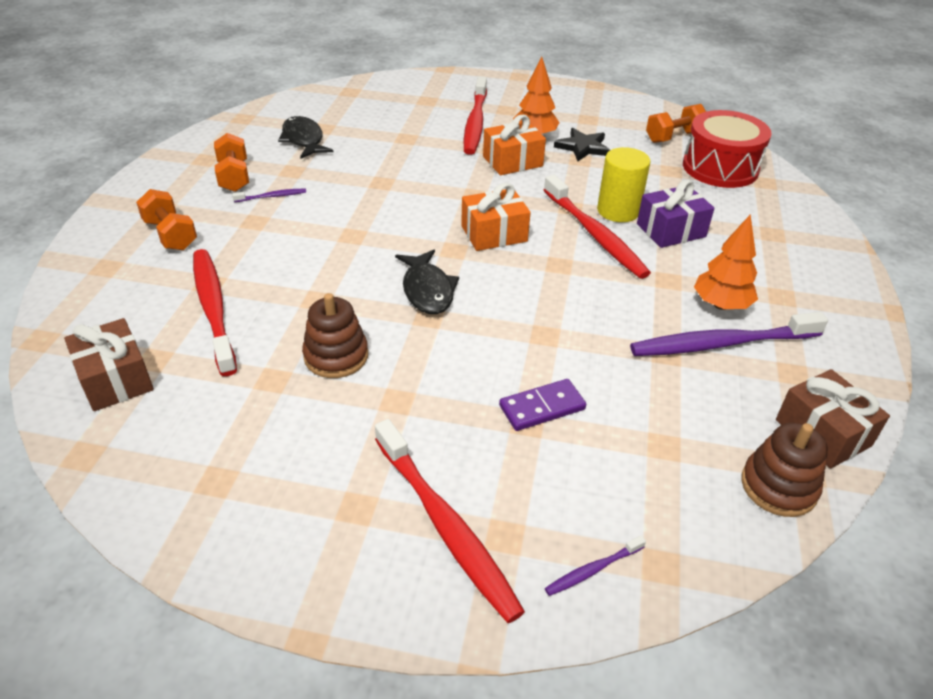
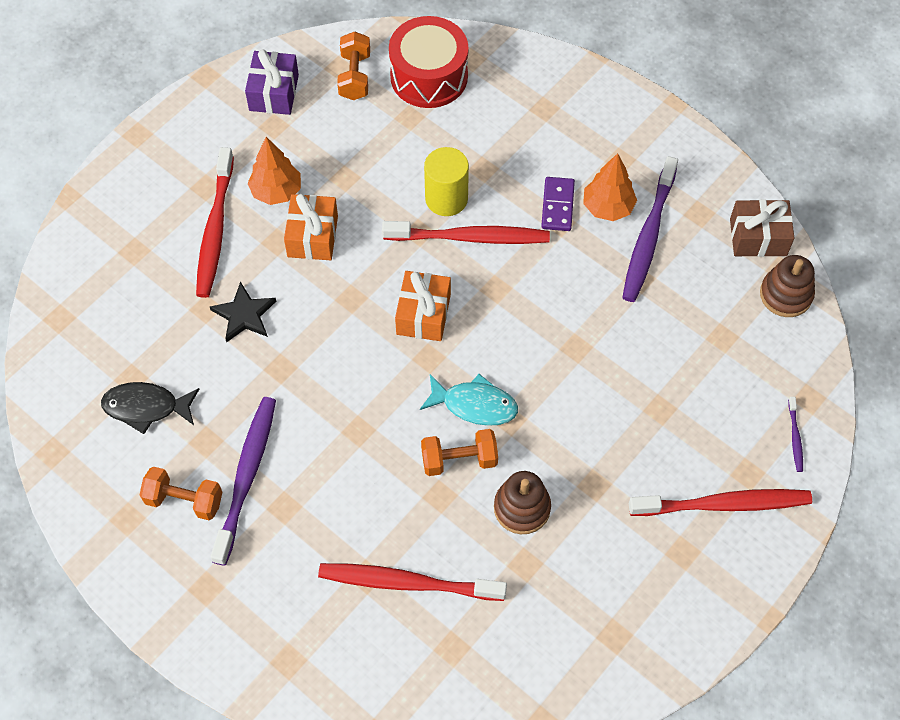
camera: 60 degrees left, 20 degrees up
brown gift [64,318,154,411] -> none
orange dumbbell [136,189,197,250] -> orange dumbbell moved to [421,429,498,476]
purple toothbrush [232,189,306,202] -> purple toothbrush [211,397,276,566], size x2.27
black fish [395,250,459,314] -> turquoise fish [420,374,518,426]
red toothbrush [464,76,487,155] -> red toothbrush turned 60 degrees clockwise [196,147,234,298]
purple domino [499,379,586,431] -> purple domino moved to [541,177,575,231]
black star [554,128,610,161] -> black star moved to [210,282,276,343]
purple gift [637,180,714,248] -> purple gift moved to [245,49,299,115]

